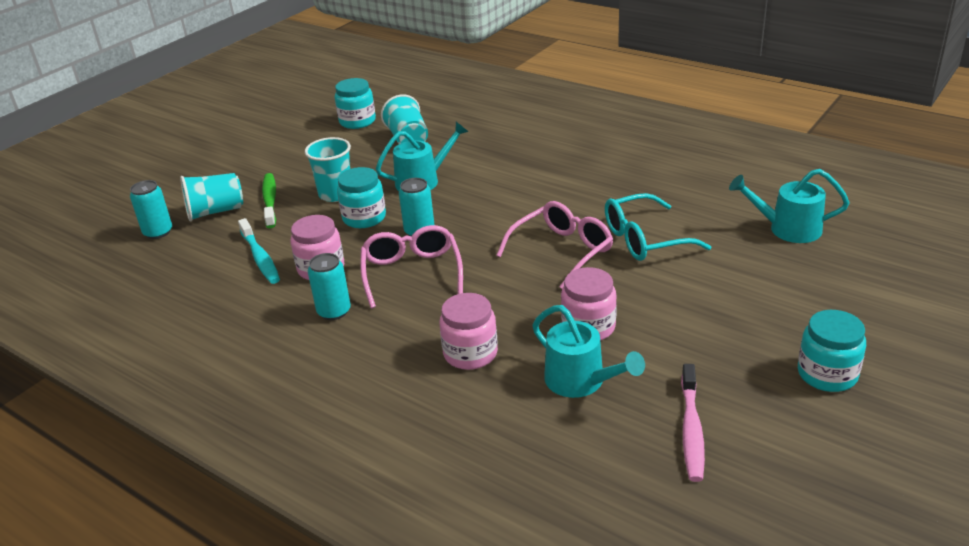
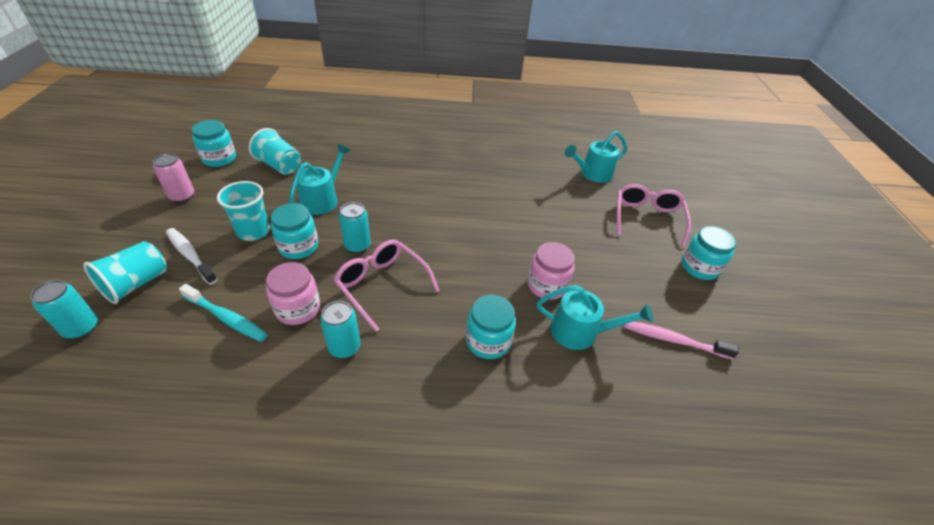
camera: 40 degrees left, 10 degrees up
green toothbrush [262,173,276,228] -> white toothbrush [166,228,218,285]
pink jar [439,293,498,370] -> turquoise jar [466,295,516,359]
pink glasses [496,201,613,289] -> pink glasses moved to [617,184,691,247]
turquoise glasses [605,193,711,261] -> none
pink toothbrush [681,364,705,482] -> pink toothbrush turned 135 degrees clockwise [624,321,739,360]
none -> pink can [153,153,194,202]

